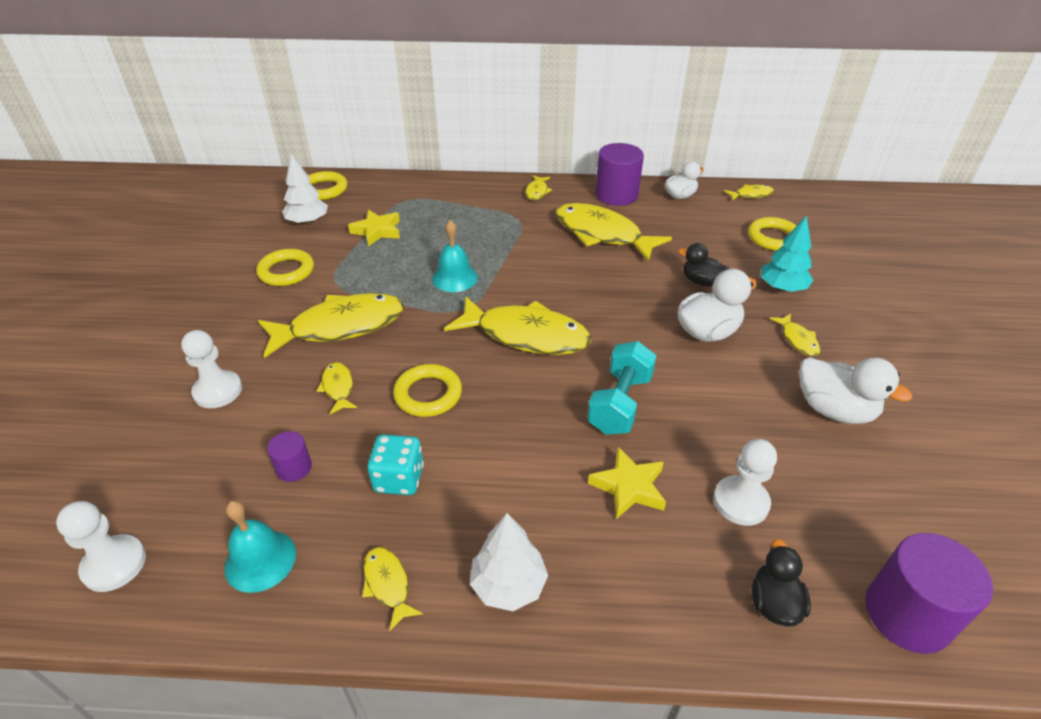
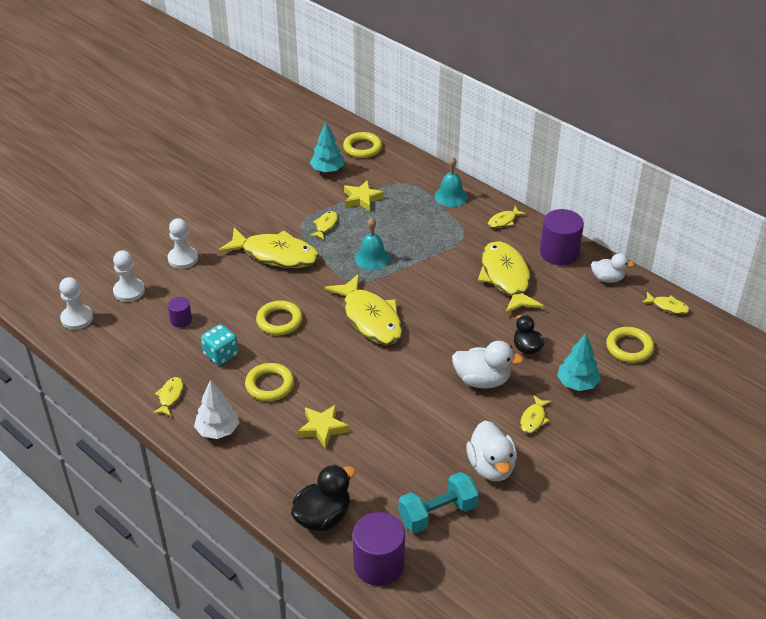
camera: 40 degrees right, 0 degrees up
turquoise bell [225,500,296,593] -> turquoise bell moved to [434,157,468,207]
yellow ring [256,249,314,286] -> yellow ring moved to [245,363,294,401]
white tree [282,154,328,225] -> turquoise tree [310,122,345,173]
yellow fish [317,362,357,414] -> yellow fish moved to [309,211,338,240]
turquoise dumbbell [587,341,657,435] -> turquoise dumbbell moved to [398,472,479,533]
white pawn [714,439,777,526] -> white pawn moved to [113,250,145,302]
black duck [751,539,811,627] -> black duck [291,465,356,531], size x1.53

